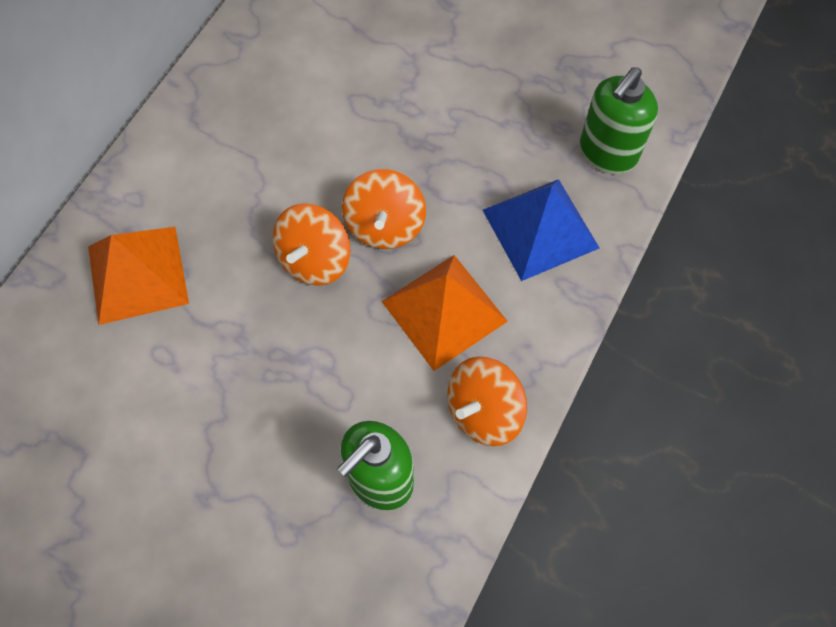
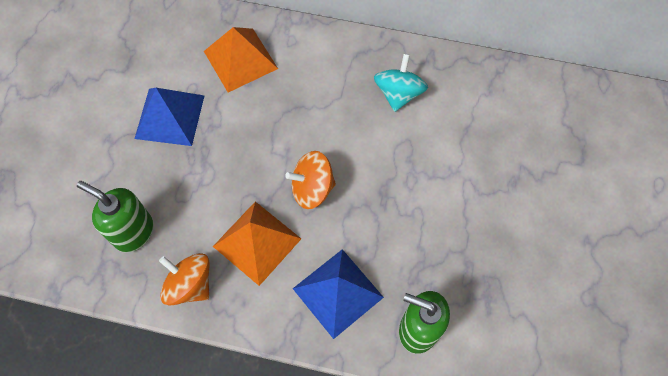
camera: 75 degrees right, 0 degrees up
orange spinning top [273,203,350,286] -> none
none -> blue pyramid [135,88,205,146]
none -> turquoise spinning top [374,54,428,112]

